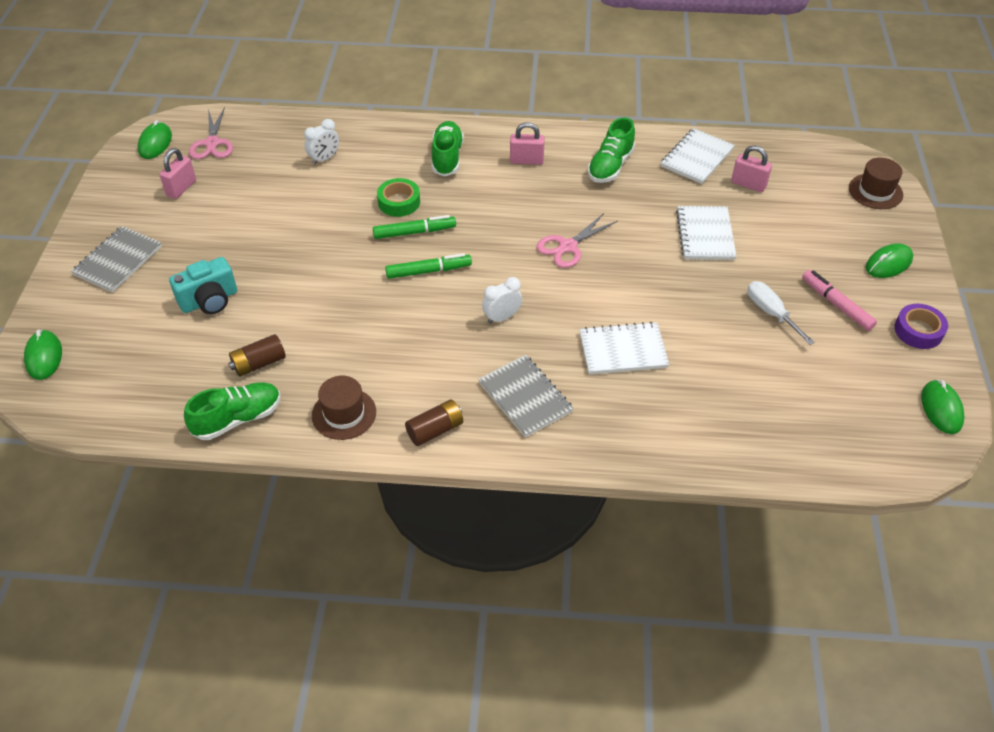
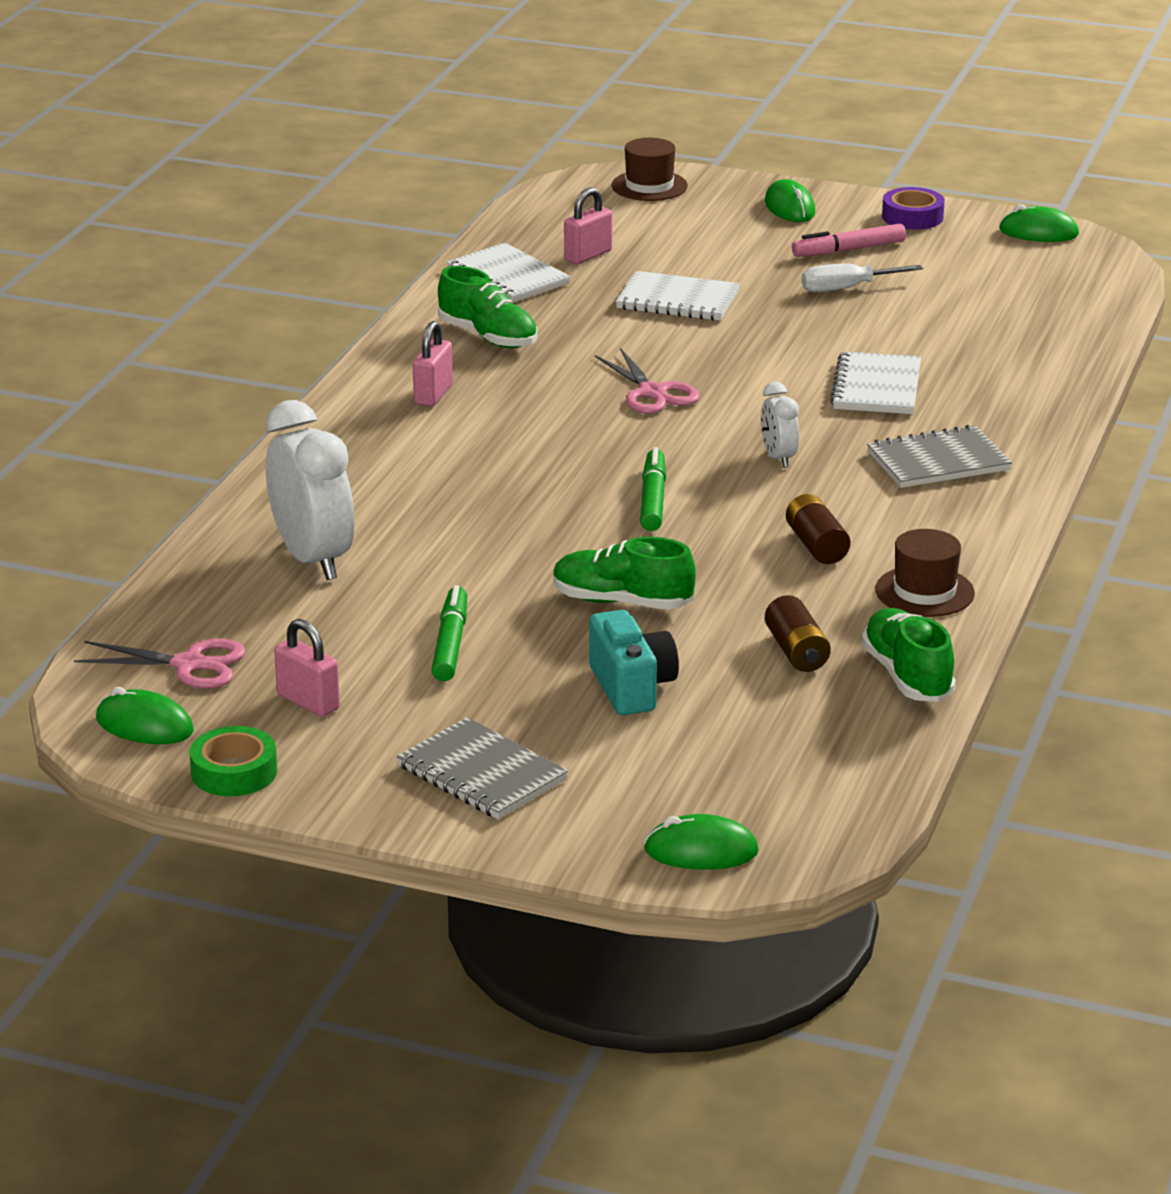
camera: 75 degrees left, 20 degrees down
white clock [304,119,339,165] -> white clock [266,400,354,580], size x1.99
green marker [373,215,456,239] -> green marker moved to [431,585,467,681]
green tape [377,178,420,217] -> green tape moved to [190,726,277,796]
brown battery [405,400,463,446] -> brown battery moved to [786,494,850,564]
green shoe [431,121,464,177] -> green shoe moved to [553,537,696,610]

